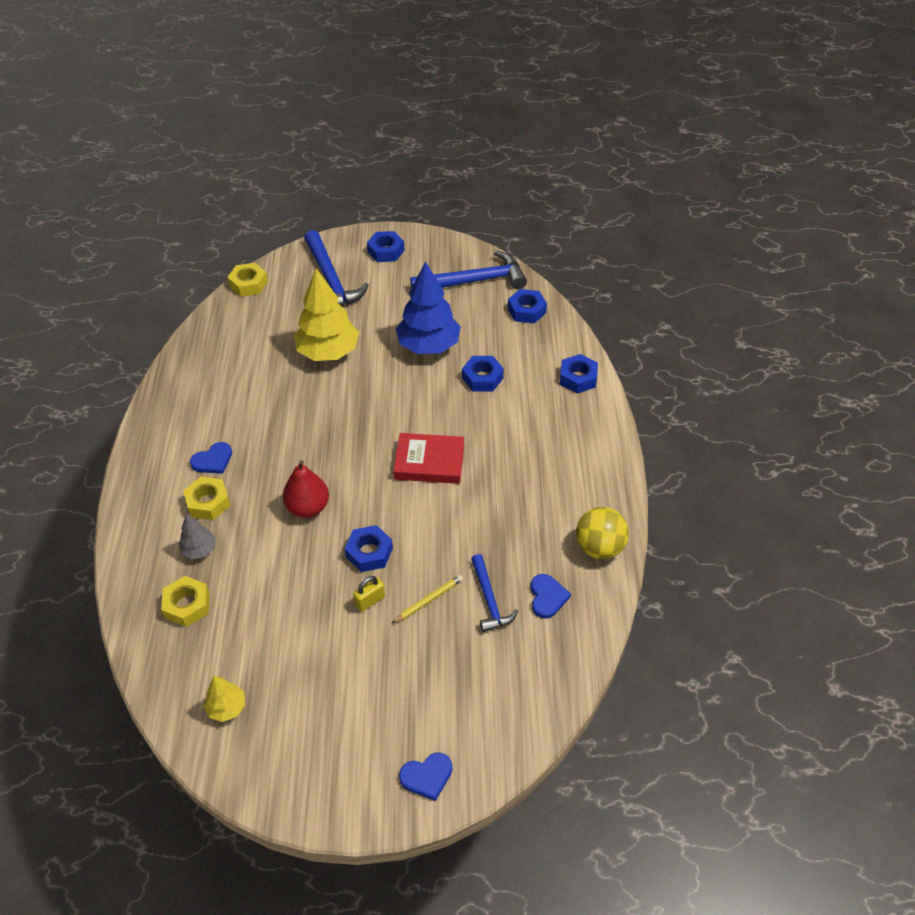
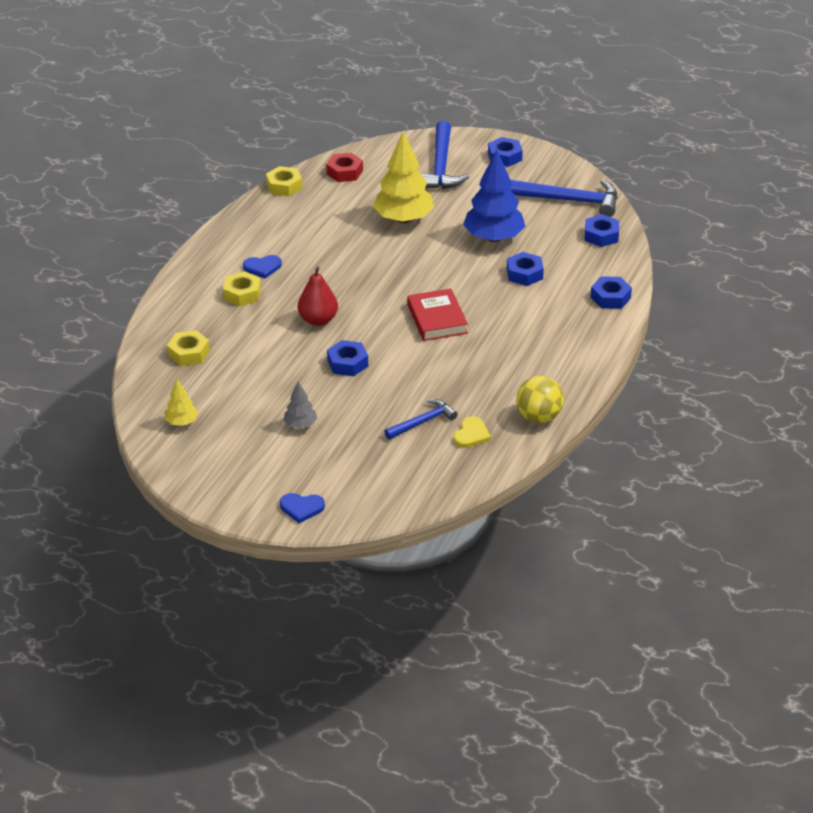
camera: 25 degrees right, 10 degrees down
grey tree [179,514,216,559] -> grey tree moved to [284,382,317,429]
yellow nut [227,263,268,296] -> yellow nut moved to [266,166,302,196]
yellow padlock [353,576,385,612] -> none
yellow pencil [391,575,463,624] -> none
red book [393,433,464,484] -> red book turned 45 degrees clockwise [407,288,468,341]
blue hammer [471,554,518,632] -> blue hammer turned 135 degrees counterclockwise [384,399,457,439]
blue heart [531,574,571,619] -> yellow heart [453,416,491,448]
none -> red nut [326,153,363,182]

